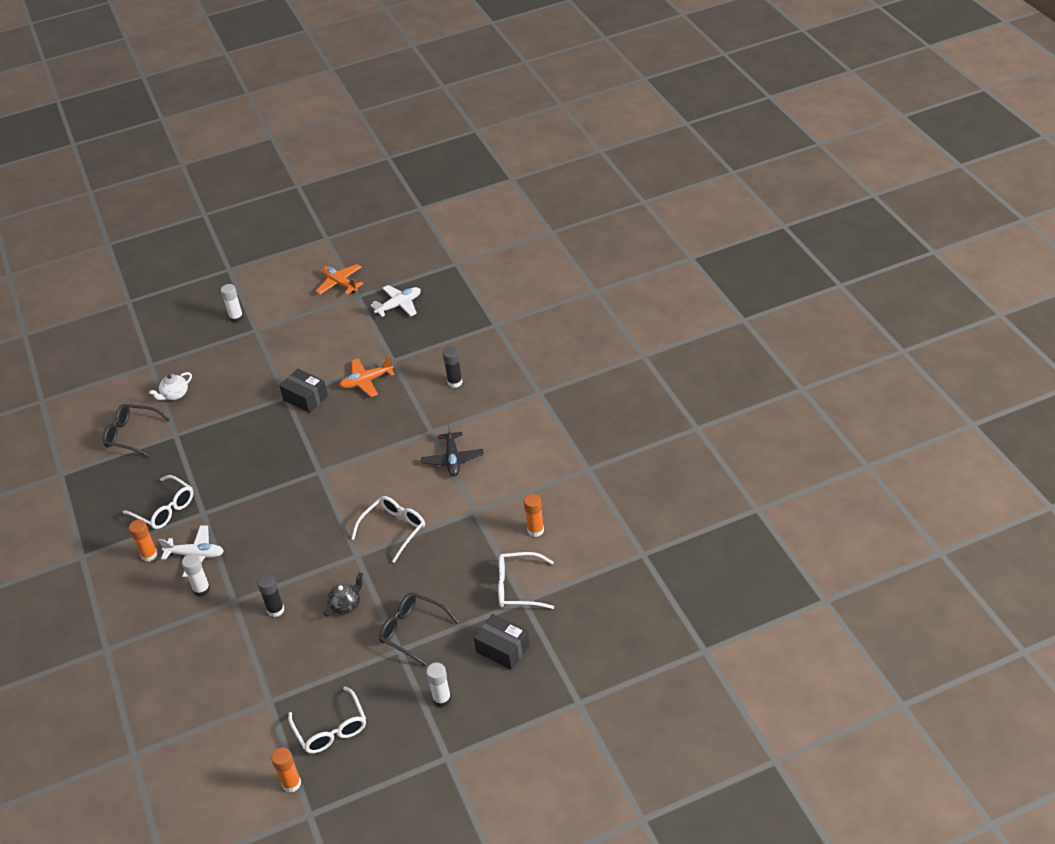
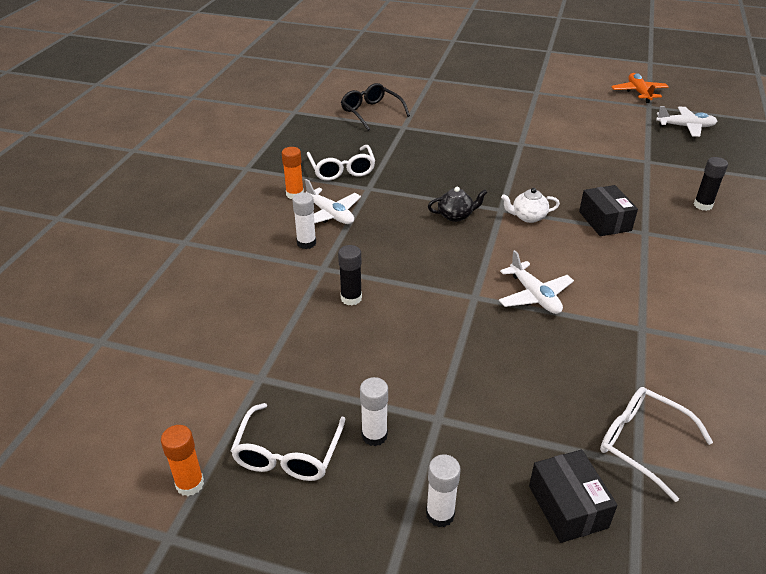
camera: 35 degrees right, 5 degrees down
white teapot [149,372,192,400] -> white teapot moved to [501,188,560,223]
white glue stick [221,284,243,323] -> white glue stick moved to [360,377,388,446]
black box [279,369,328,413] -> black box moved to [579,185,638,236]
black teapot [324,572,363,617] -> black teapot moved to [428,187,487,222]
orange plane [339,357,395,397] -> none
white glasses [351,496,425,563] -> white plane [499,250,574,314]
black glasses [379,593,459,666] -> none
black plane [421,423,484,477] -> none
orange glue stick [524,494,544,537] -> none

